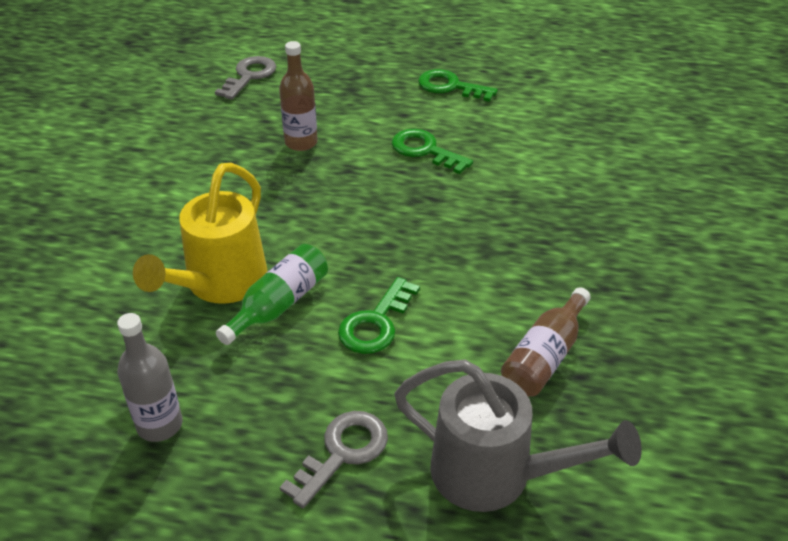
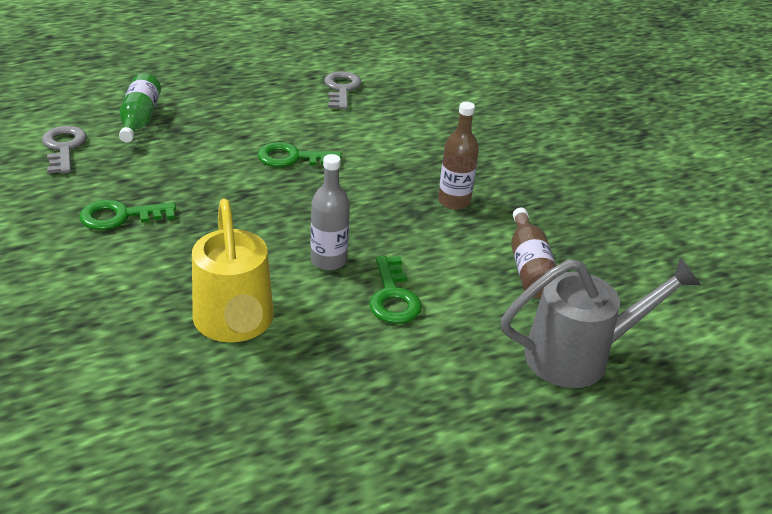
camera: 40 degrees left, 5 degrees down
grey bottle [117,313,183,442] -> grey bottle moved to [311,154,350,270]
green bottle [216,244,328,345] -> green bottle moved to [119,73,161,142]
brown bottle [279,41,318,151] -> brown bottle moved to [438,102,479,210]
grey key [280,411,388,508] -> grey key moved to [324,71,361,110]
green key [418,69,498,102] -> green key moved to [79,200,176,230]

